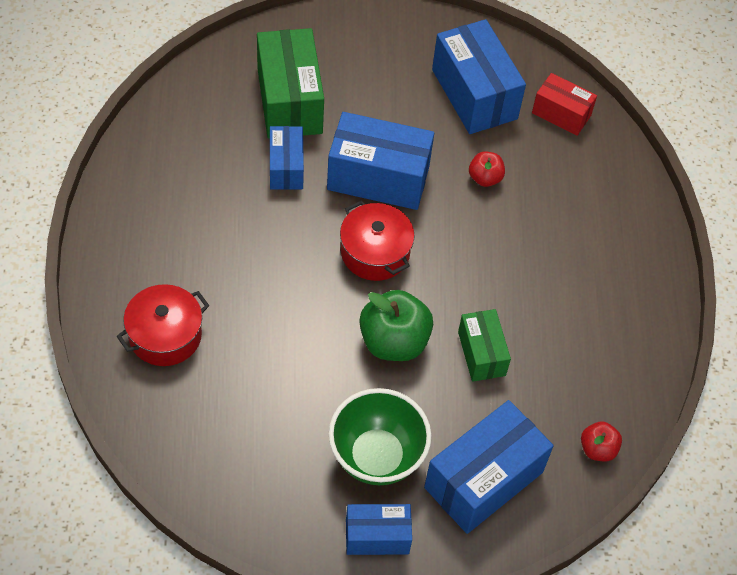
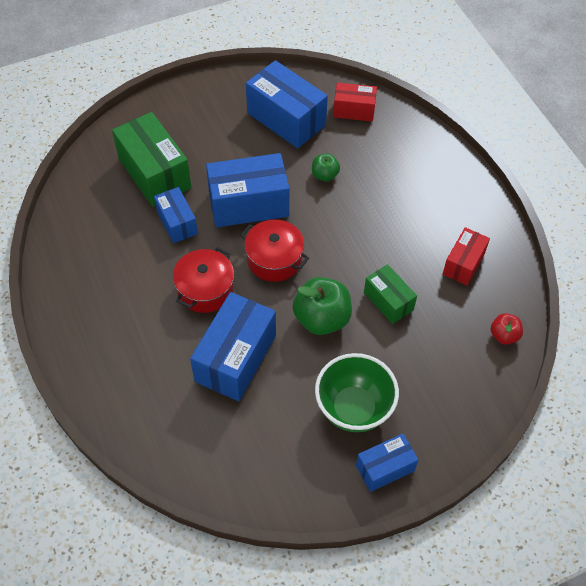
camera: 20 degrees left, 0 degrees up
red pot [117,284,209,366] -> red pot moved to [173,247,234,313]
blue box [424,400,554,534] -> blue box moved to [190,292,276,401]
red apple [469,151,505,187] -> green apple [312,154,340,181]
none -> red box [443,227,490,285]

